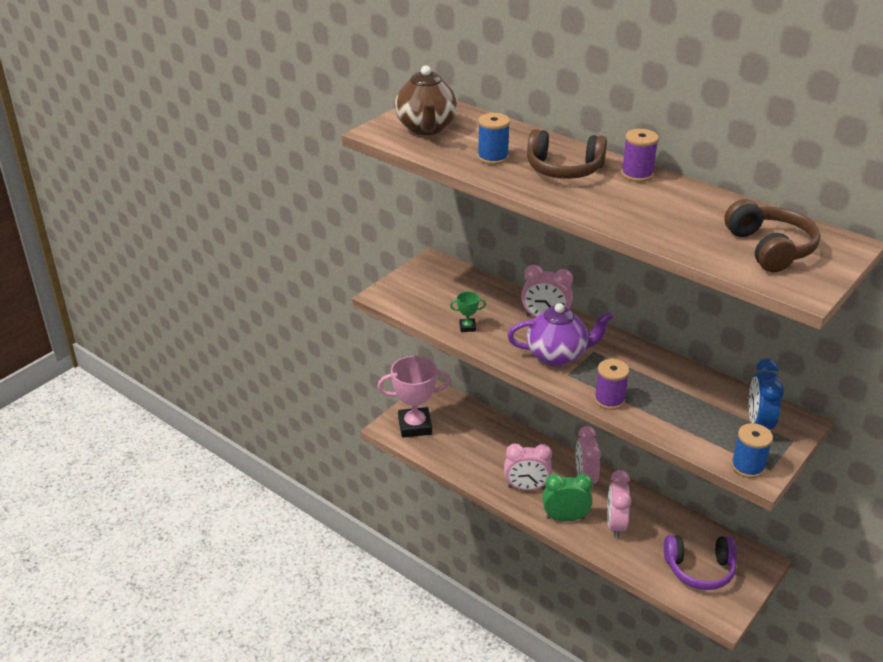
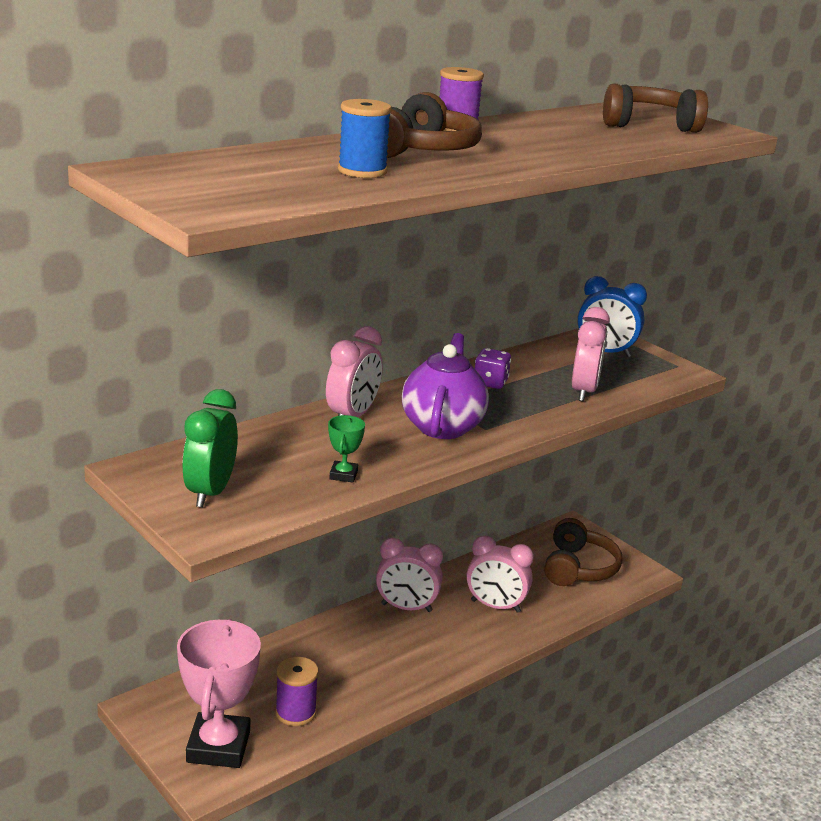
camera: 80 degrees left, 10 degrees down
brown teapot [395,65,457,135] -> none
pink clock [504,444,552,491] -> pink clock moved to [572,307,610,402]
green clock [543,474,593,521] -> green clock moved to [182,389,238,507]
purple spool [594,359,629,410] -> purple spool moved to [275,657,318,726]
purple headphones [664,535,737,590] -> brown headphones [544,518,623,586]
blue spool [731,423,773,478] -> none
none -> purple dice [475,348,511,389]

